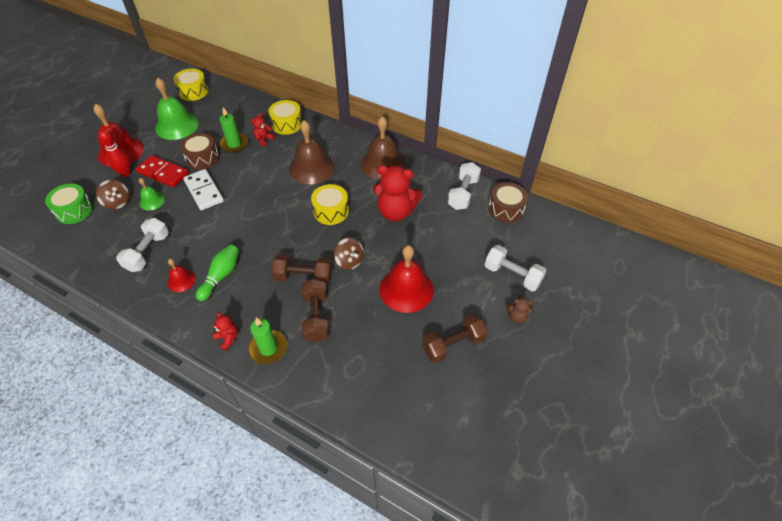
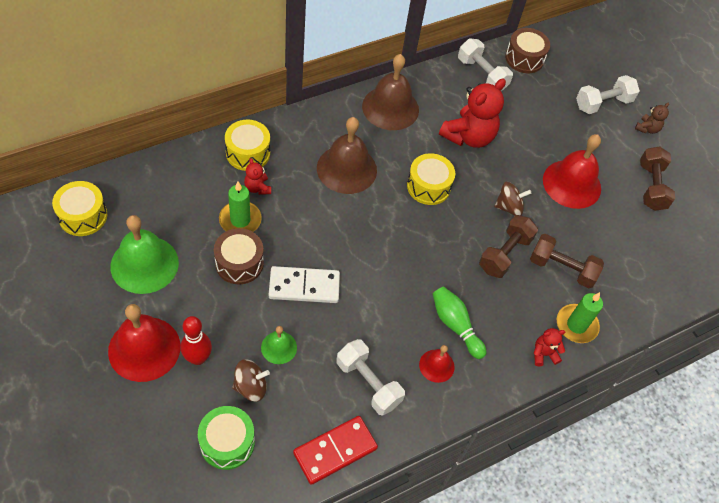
camera: 65 degrees left, 5 degrees up
red domino [136,155,189,187] -> red domino moved to [293,416,378,485]

